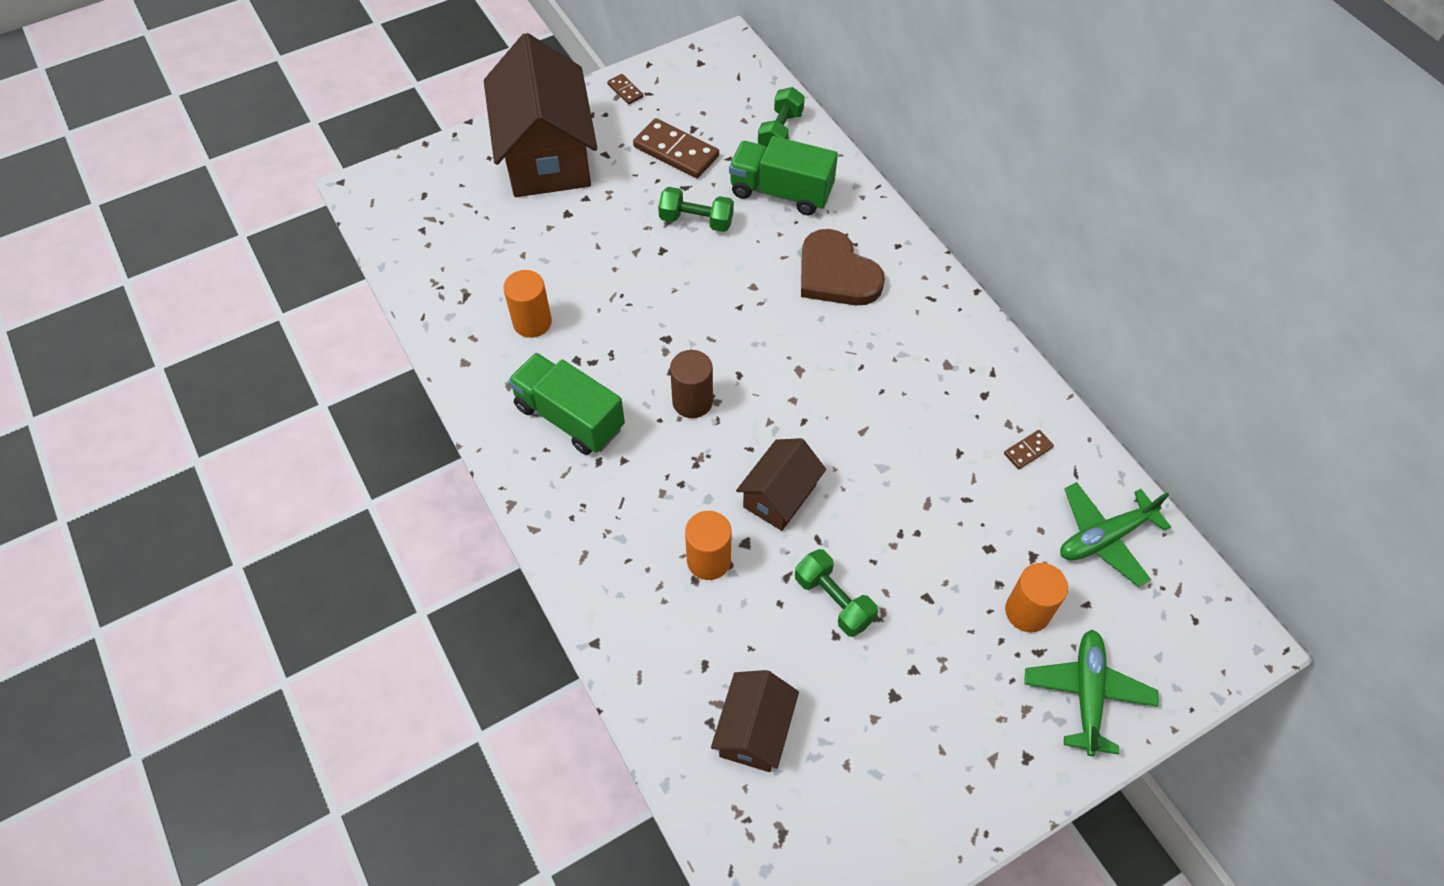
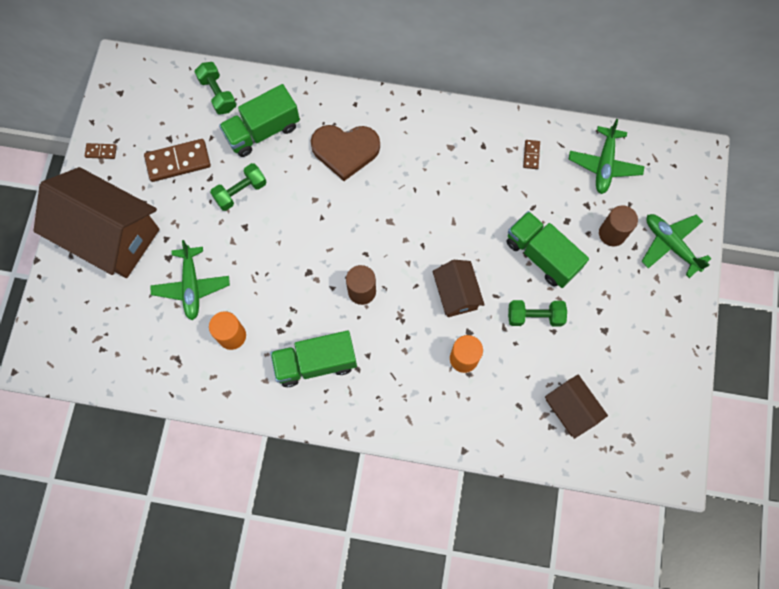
camera: 50 degrees left, 15 degrees up
orange cylinder [1005,563,1068,632] -> brown cylinder [599,205,638,246]
none -> green plane [150,240,230,320]
none -> green truck [506,211,589,288]

